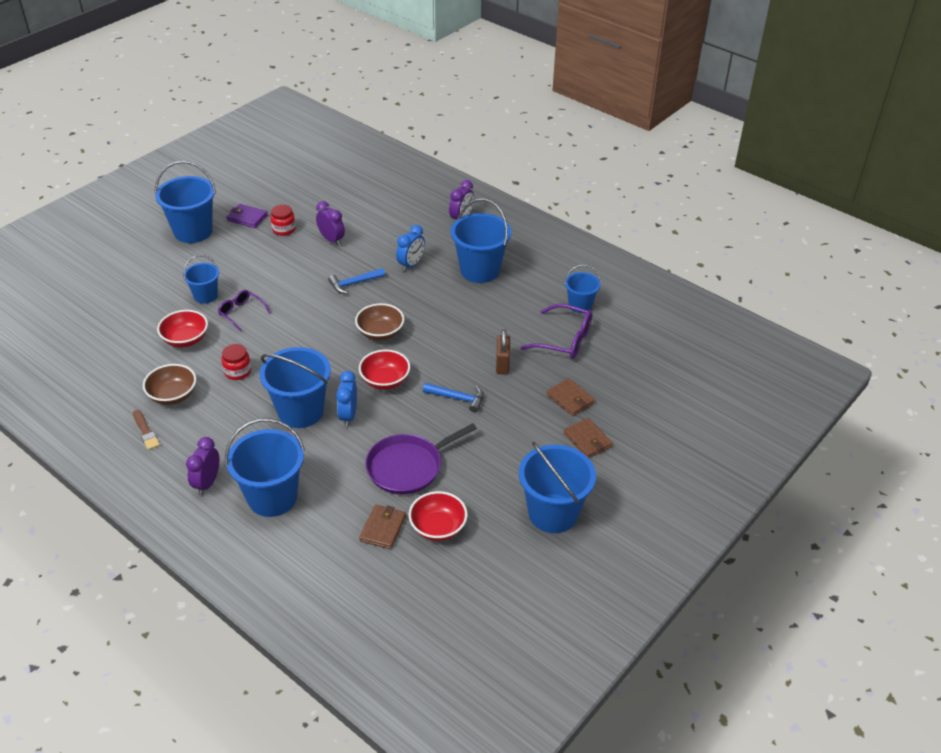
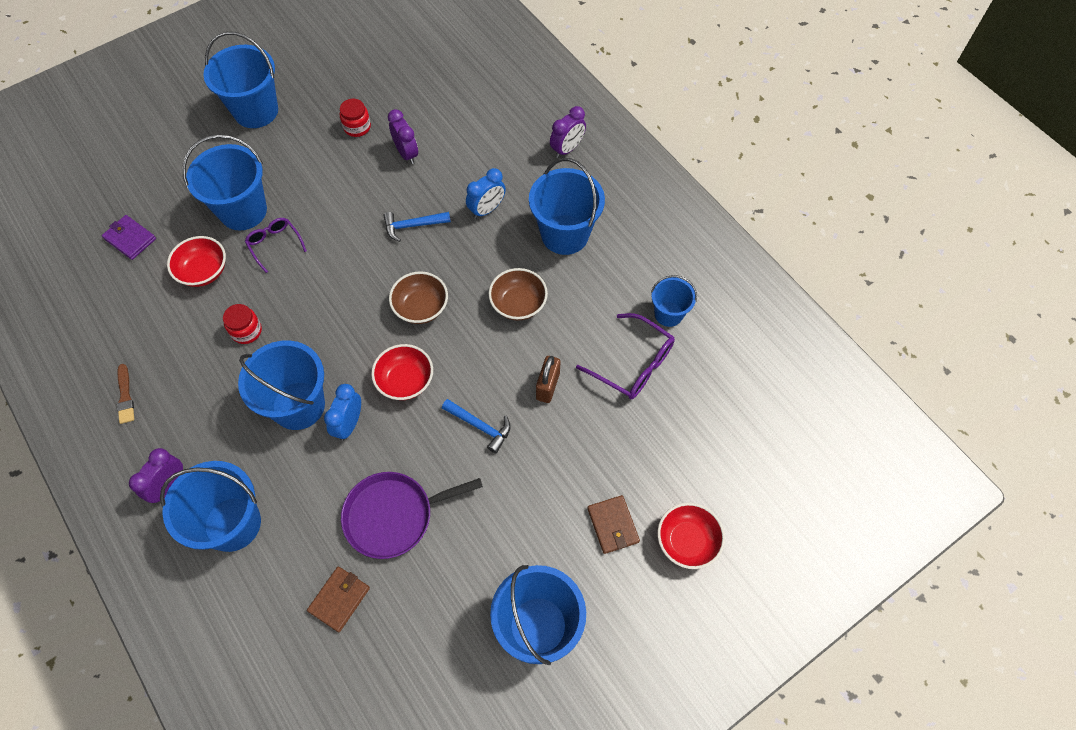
camera: 15 degrees right, 20 degrees up
brown bowl [143,364,196,405] -> brown bowl moved to [489,268,548,321]
blue bucket [183,255,219,304] -> blue bucket [182,134,267,230], size x1.75
purple wallet [226,204,268,228] -> purple wallet moved to [102,215,156,260]
red bowl [409,491,468,541] -> red bowl moved to [657,503,725,569]
brown wallet [547,378,595,416] -> none

